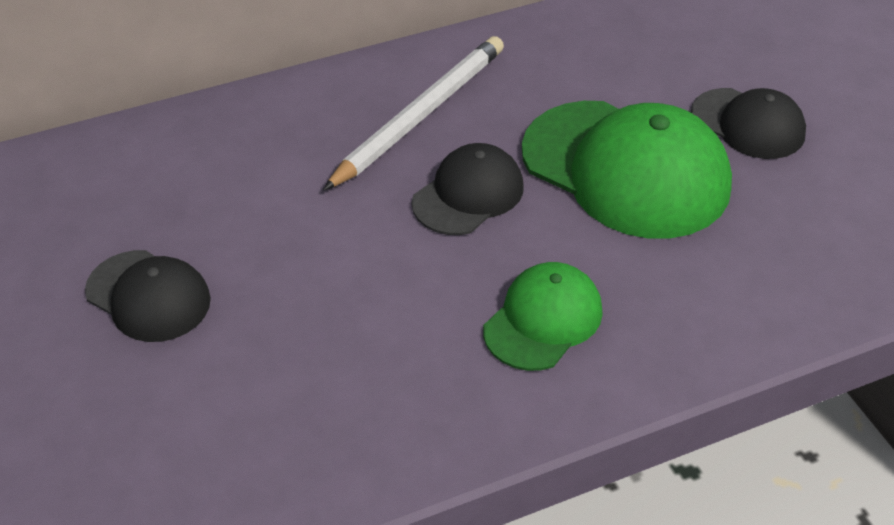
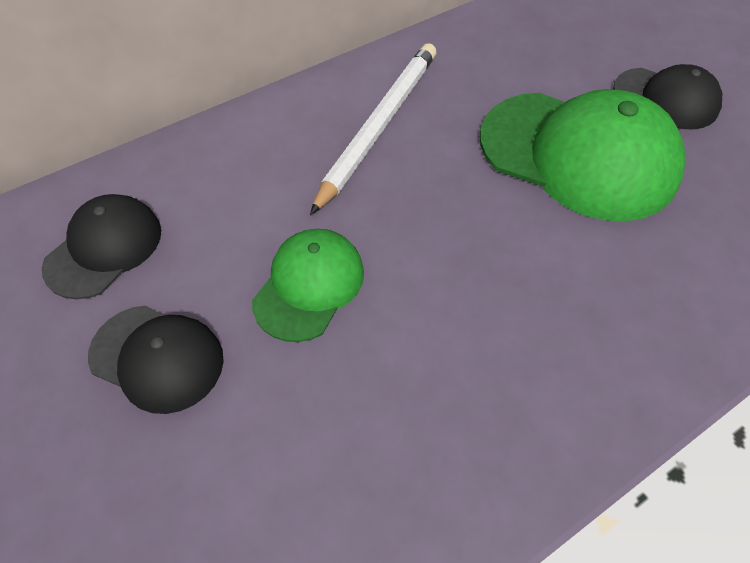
camera: 10 degrees left, 10 degrees up
black cap [412,143,524,235] -> black cap moved to [42,194,161,299]
green cap [483,262,603,371] -> green cap moved to [252,229,364,342]

